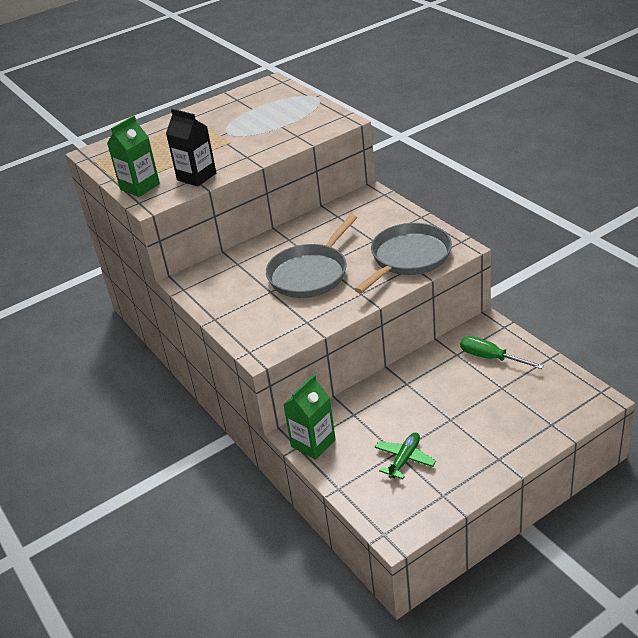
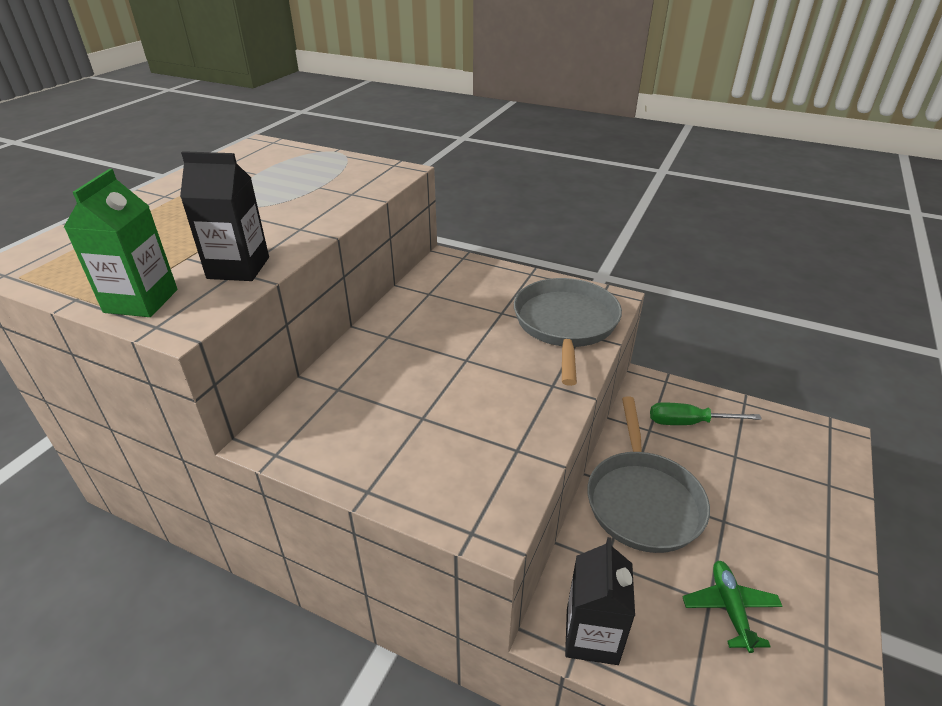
camera: 35 degrees left, 0 degrees up
grey pan [266,214,357,298] -> grey pan moved to [587,396,710,553]
green carton [283,375,336,460] -> black carton [565,537,635,665]

